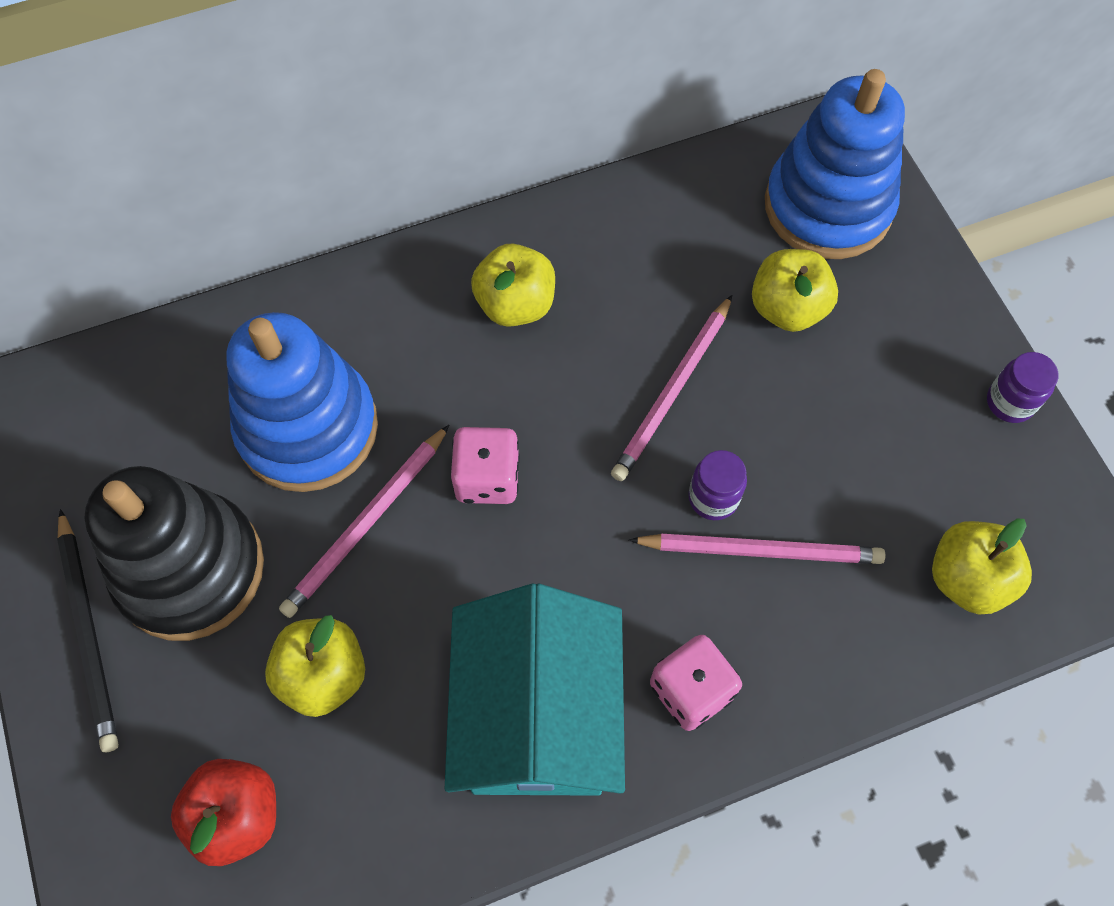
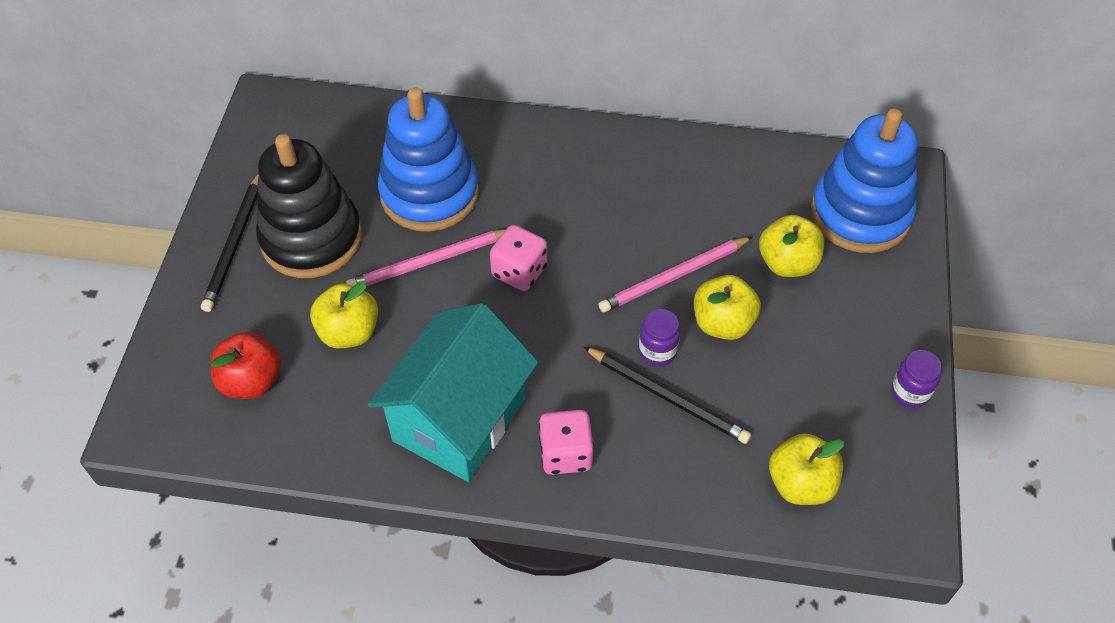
camera: 30 degrees right, 10 degrees down
yellow apple [471,244,555,327] -> yellow apple moved to [694,275,761,340]
pink pencil [629,534,886,564] -> black pencil [584,347,751,444]

